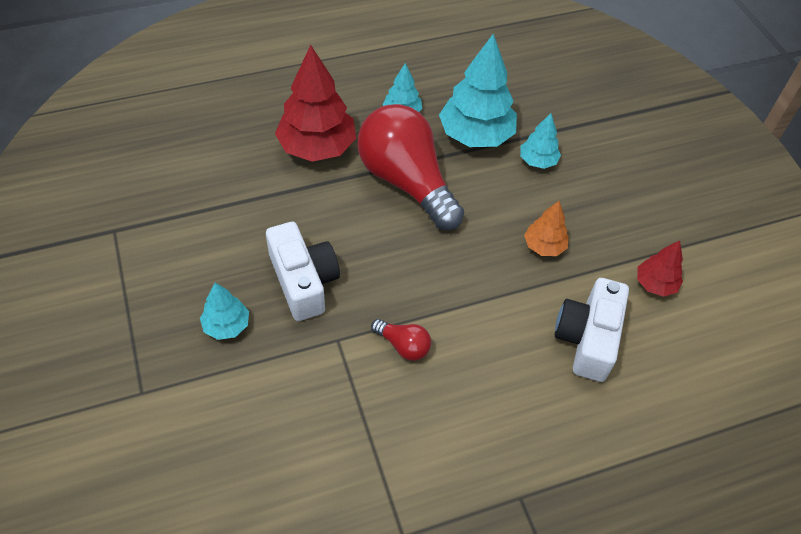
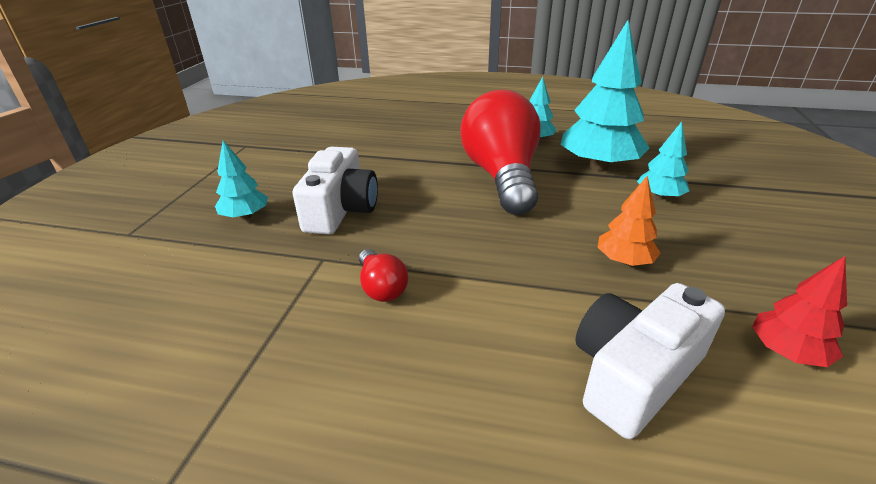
camera: 35 degrees right, 20 degrees down
red tree [275,45,356,162] -> none

